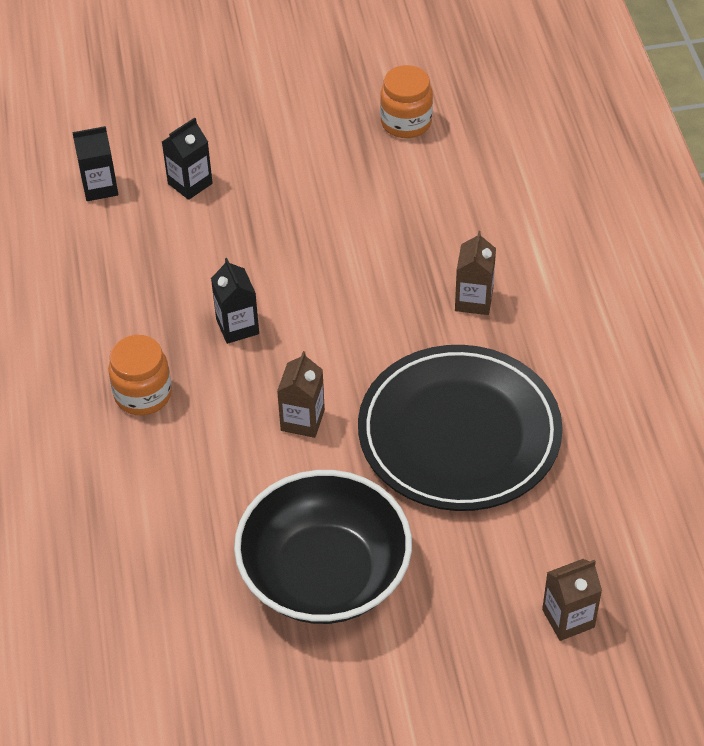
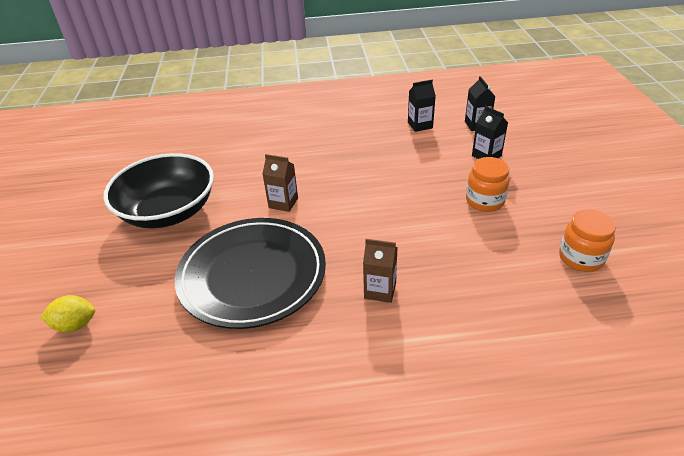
camera: 95 degrees right, 10 degrees down
orange jar [108,335,172,415] -> orange jar moved to [466,157,510,212]
black carton [211,258,259,344] -> black carton moved to [408,80,436,132]
brown carton [542,559,602,641] -> yellow lemon [40,295,95,332]

